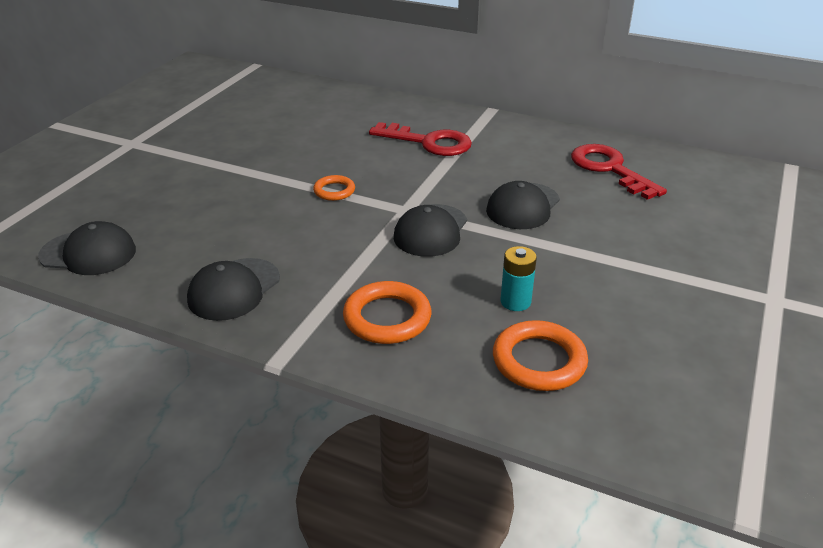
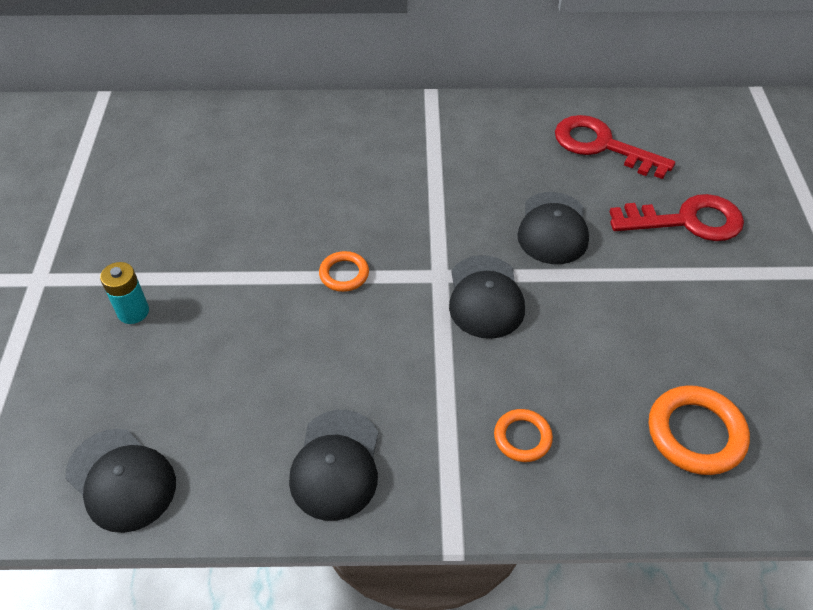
camera: 25 degrees left, 15 degrees up
black cap [38,221,136,275] -> black cap turned 60 degrees clockwise [65,429,176,533]
orange ring [343,281,431,344] -> orange ring [494,409,553,462], size x0.59
red key [369,122,472,156] -> red key moved to [609,194,744,241]
turquoise battery [501,246,537,311] -> turquoise battery moved to [100,262,149,324]

